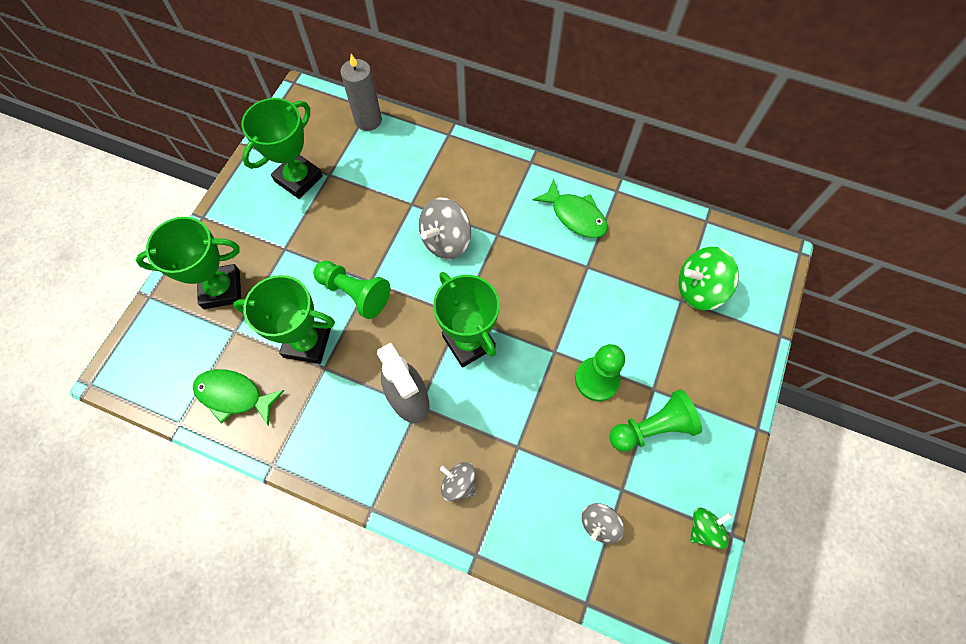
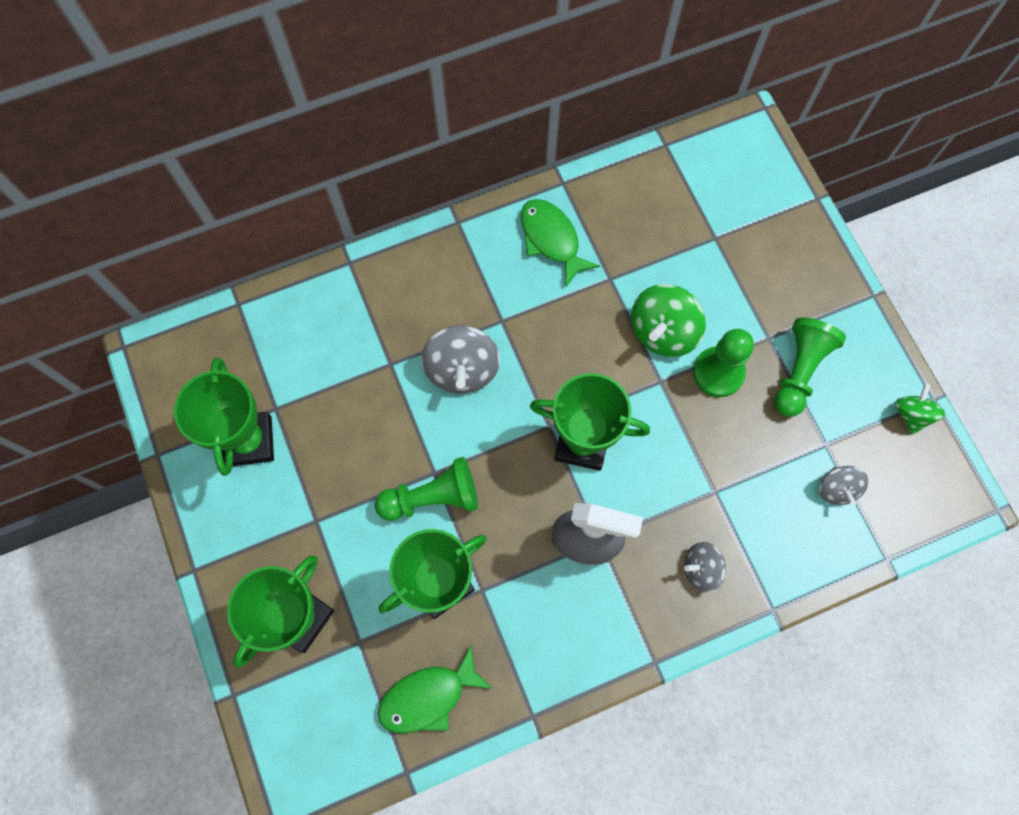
camera: 45 degrees left, 5 degrees up
grey candle [340,54,382,131] -> none
green fish [532,179,608,238] -> green fish turned 120 degrees counterclockwise [521,199,600,288]
green spinning top [679,247,739,310] -> green spinning top moved to [631,284,706,357]

